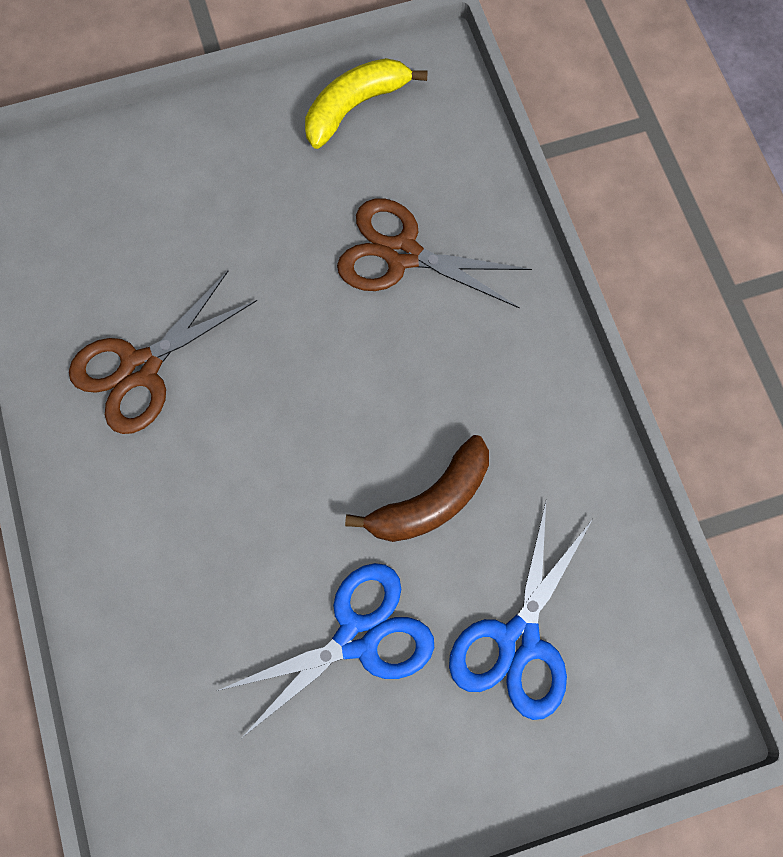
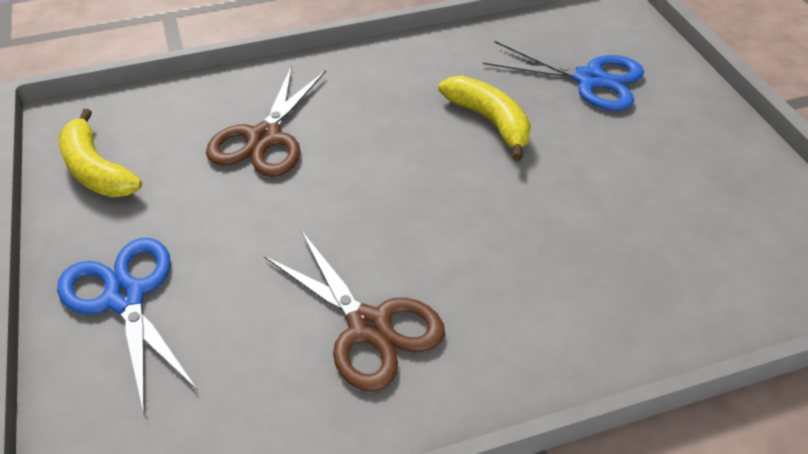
camera: 90 degrees left, 25 degrees down
blue scissors [217,563,434,738] -> blue scissors moved to [57,238,198,414]
brown banana [345,435,489,542] -> yellow banana [438,76,531,161]

